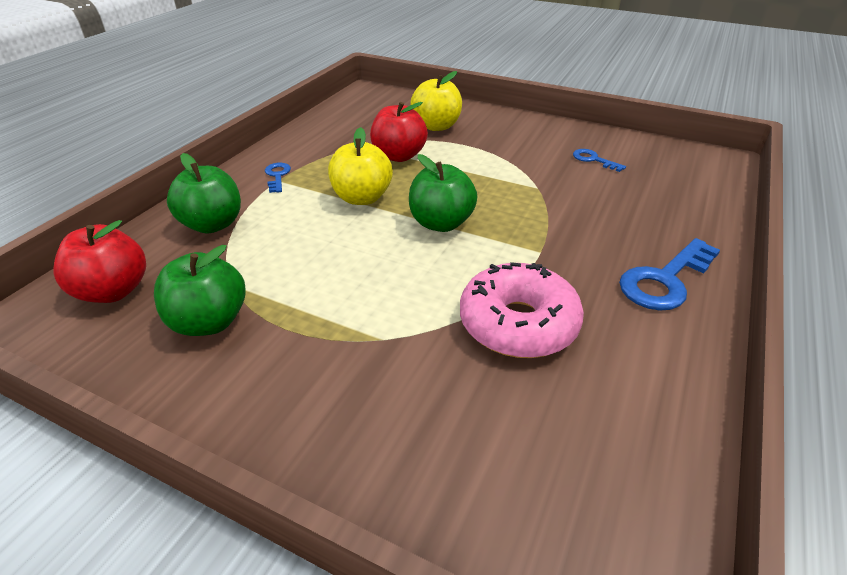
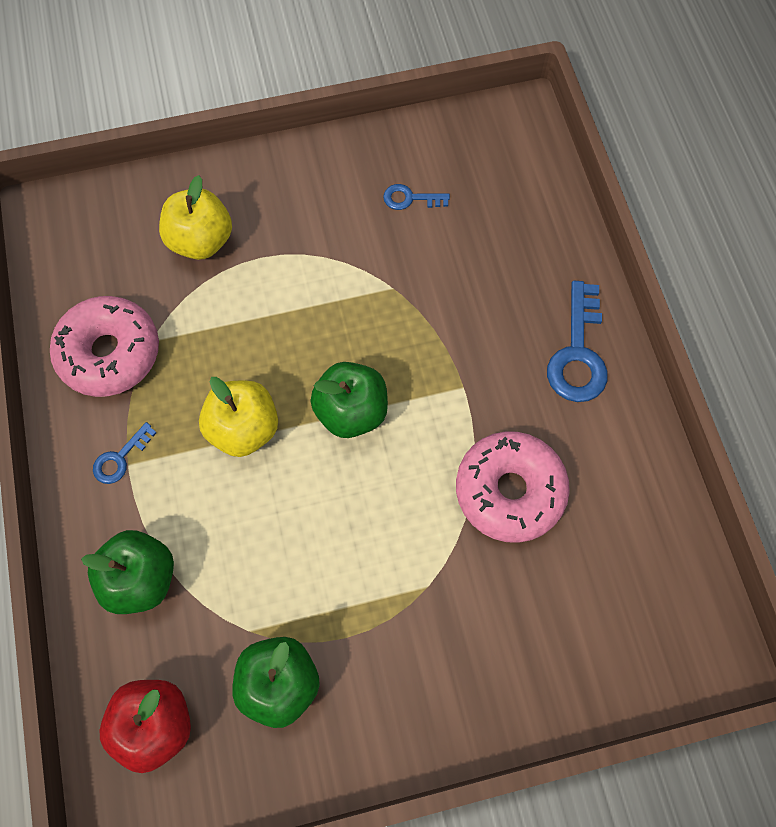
camera: 40 degrees left, 30 degrees up
blue key [265,163,291,193] -> blue key turned 90 degrees counterclockwise [93,422,157,484]
red apple [370,102,428,162] -> none
none -> pink donut [50,296,159,397]

